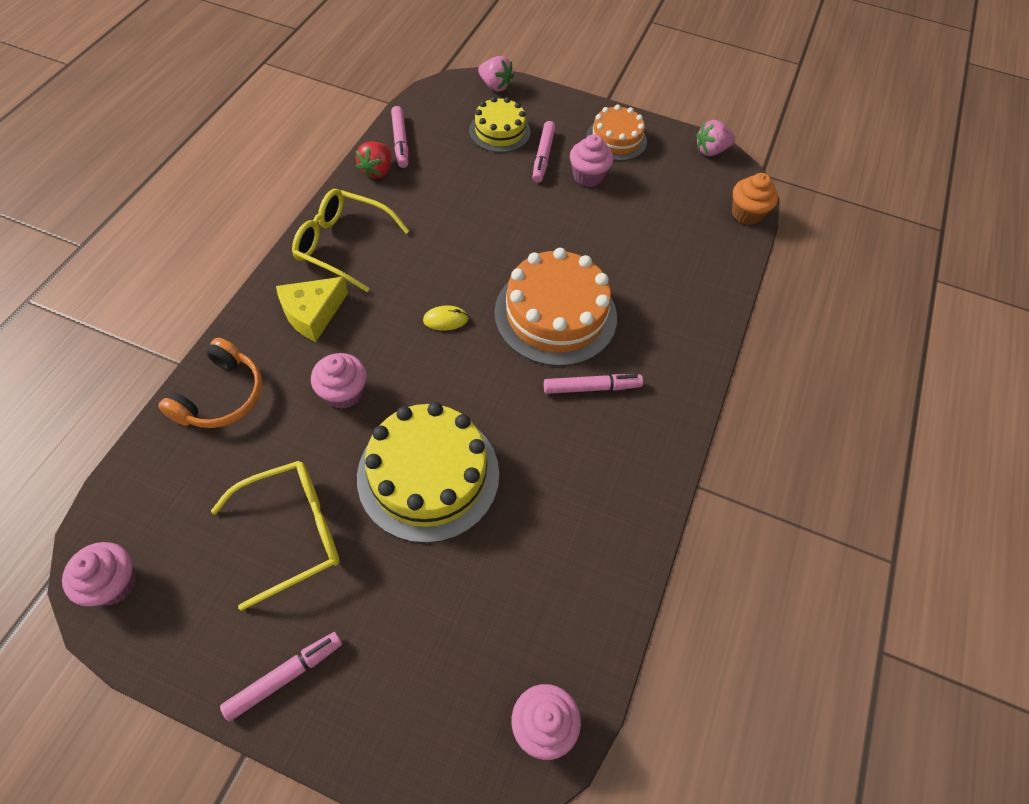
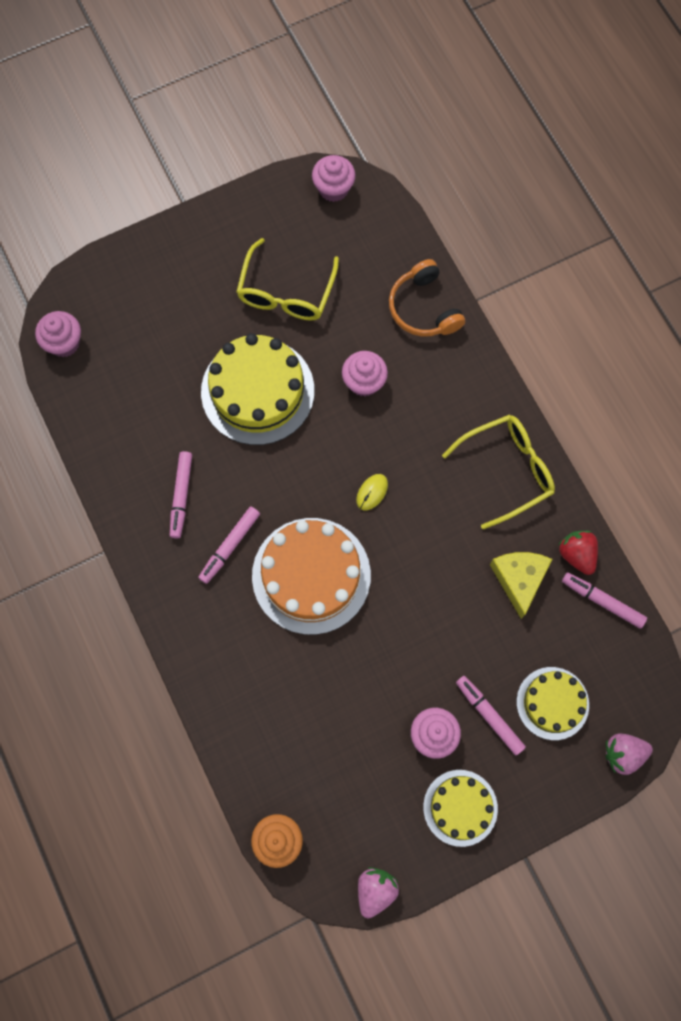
camera: 135 degrees right, 15 degrees up
pink marker [220,632,342,722] -> pink marker moved to [170,451,192,539]
yellow cheese [276,277,348,342] -> yellow cheese moved to [490,552,552,619]
orange cake [586,104,647,161] -> yellow cake [423,770,498,847]

